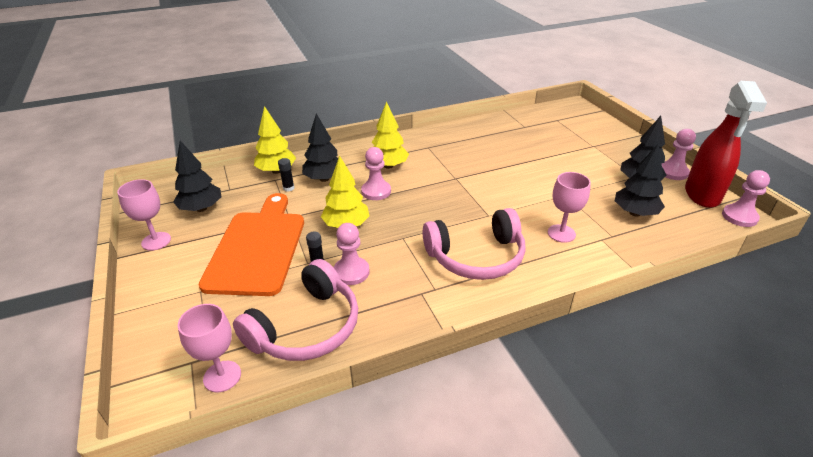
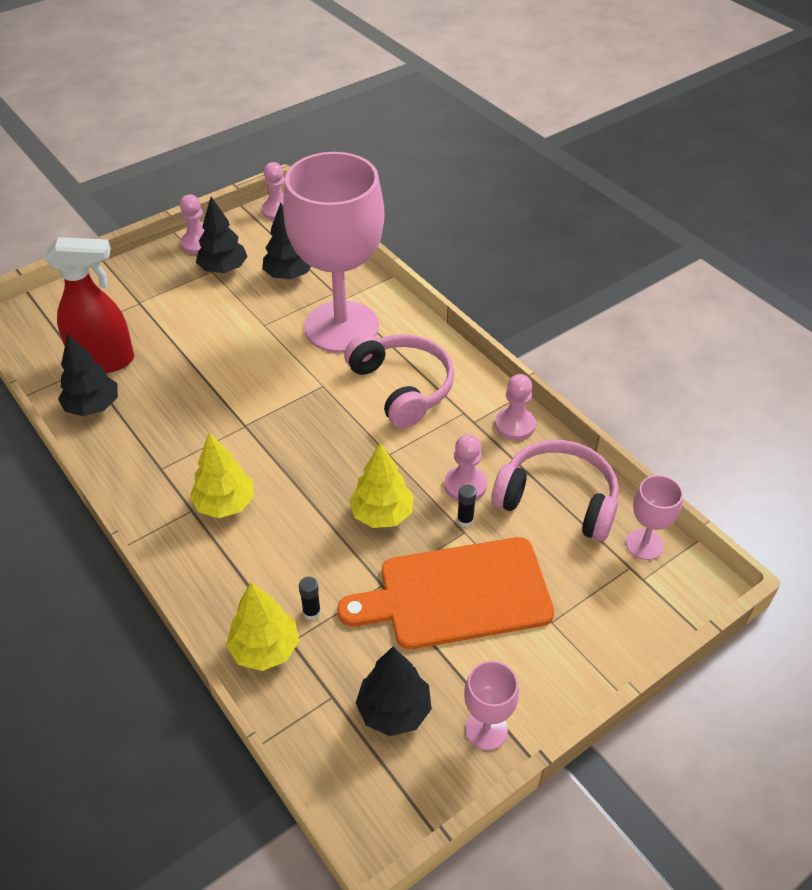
camera: 105 degrees left, 10 degrees up
black tree [302,114,338,182] -> black tree moved to [58,333,118,416]
pink pawn [361,147,391,200] -> pink pawn moved to [495,374,536,440]
pink goblet [548,172,591,243] -> pink goblet [283,152,385,353], size x2.47
red spray bottle [685,81,767,208] -> red spray bottle moved to [45,237,134,373]

